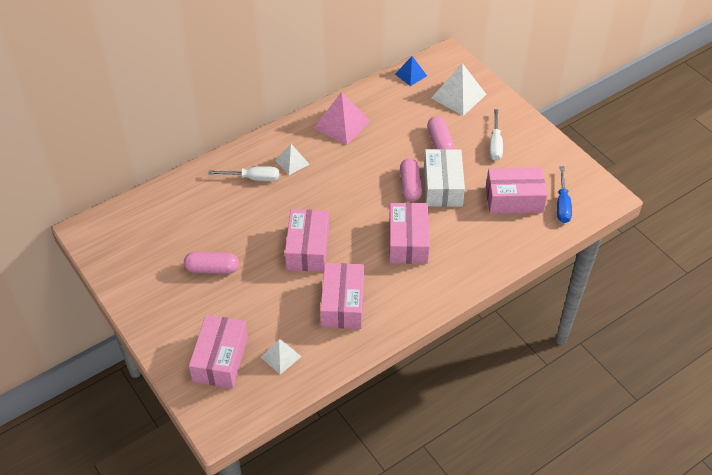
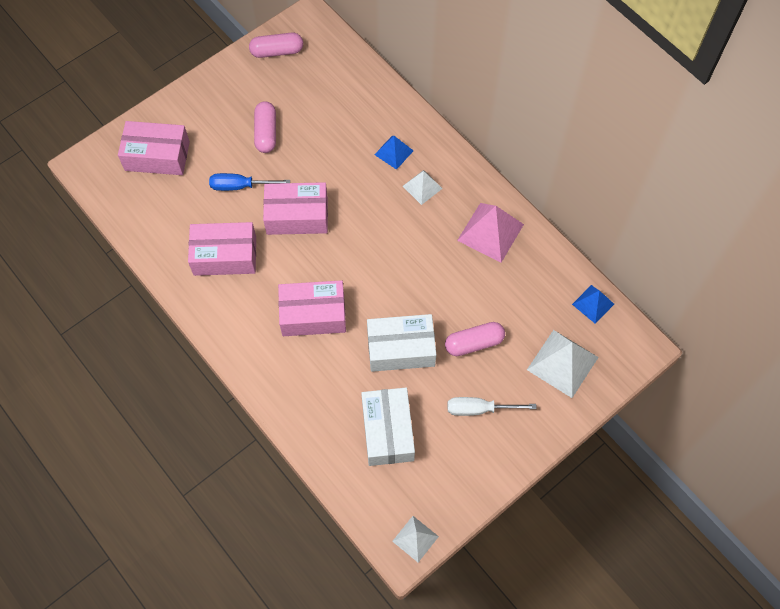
camera: 85 degrees right, 15 degrees up
white screwdriver [208,166,279,181] -> blue pyramid [374,136,414,170]
white pyramid [261,340,301,375] -> white pyramid moved to [392,516,439,562]
pink capsule [400,158,422,202] -> pink capsule moved to [249,32,303,58]
pink box [486,168,547,214] -> white box [361,387,415,466]
blue screwdriver [557,166,572,223] -> blue screwdriver moved to [209,173,290,191]

